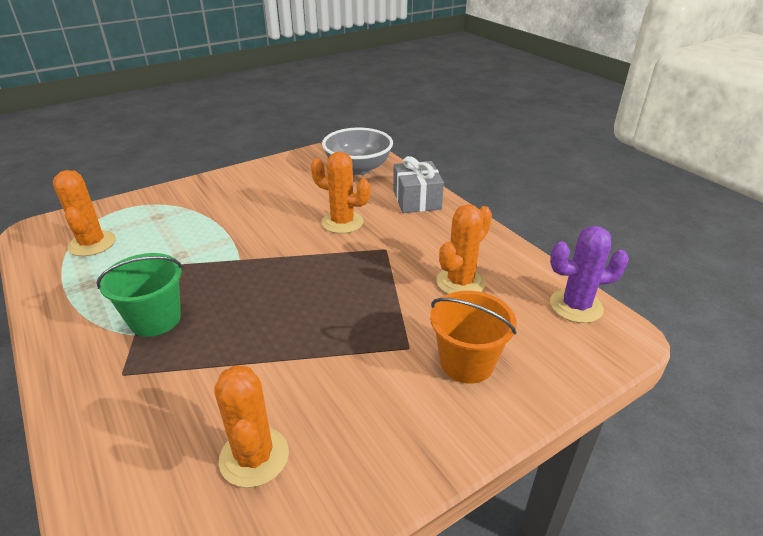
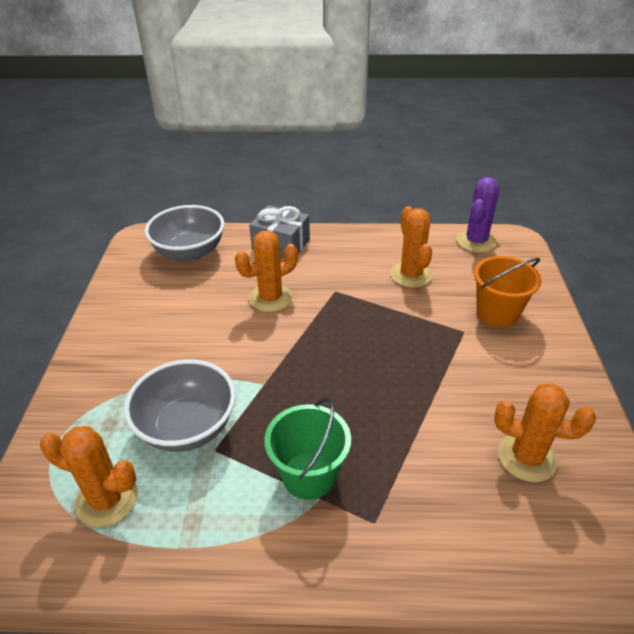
camera: 55 degrees left, 5 degrees up
none -> grey bowl [124,360,236,452]

